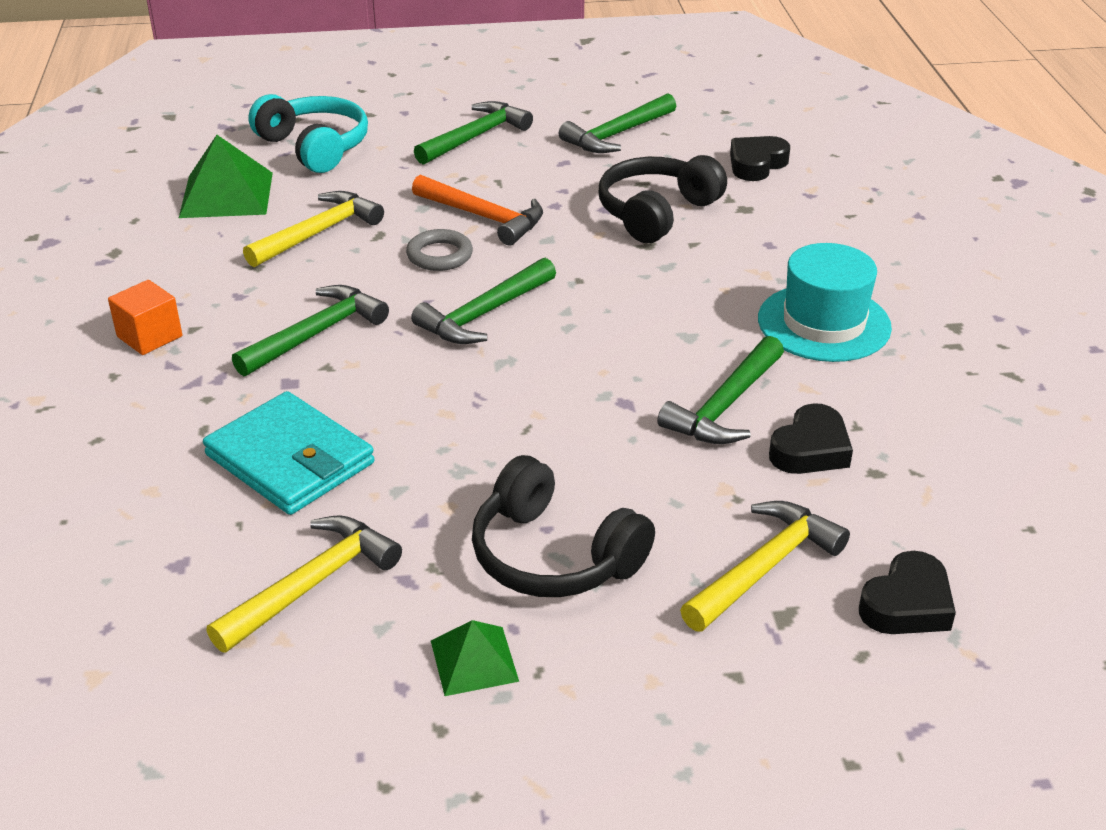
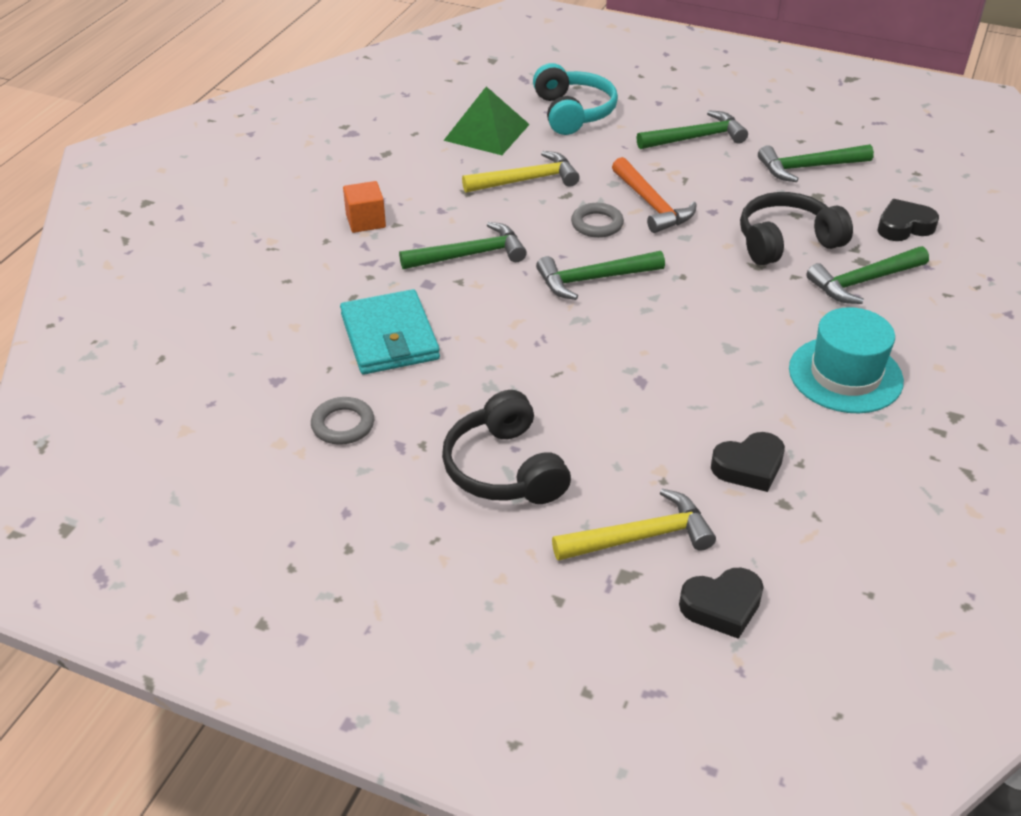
camera: 30 degrees right, 5 degrees up
yellow hammer [206,516,402,652] -> grey ring [311,397,374,445]
green pyramid [431,620,519,696] -> none
green hammer [657,336,784,444] -> green hammer moved to [806,246,929,304]

